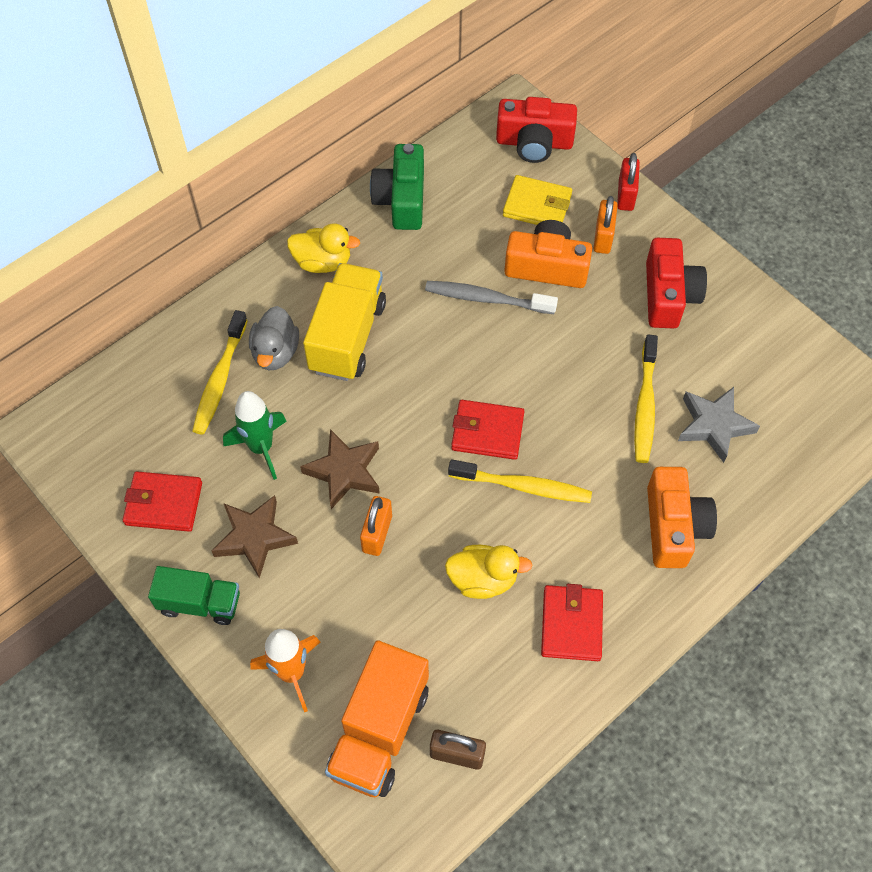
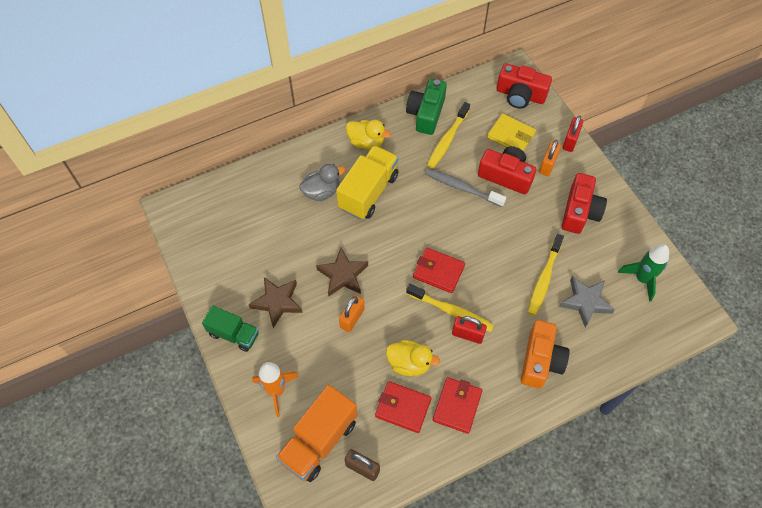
camera: 15 degrees right, 0 degrees up
red wallet [123,471,202,532] -> red wallet moved to [375,381,431,433]
yellow toothbrush [192,310,248,435] -> yellow toothbrush moved to [427,102,470,168]
green rocket [223,391,287,480] -> green rocket moved to [618,244,669,302]
grey duck [249,306,299,370] -> grey duck turned 135 degrees counterclockwise [299,164,346,201]
orange camera [504,220,592,288] -> red camera [478,146,536,194]
none -> red padlock [452,316,487,344]

